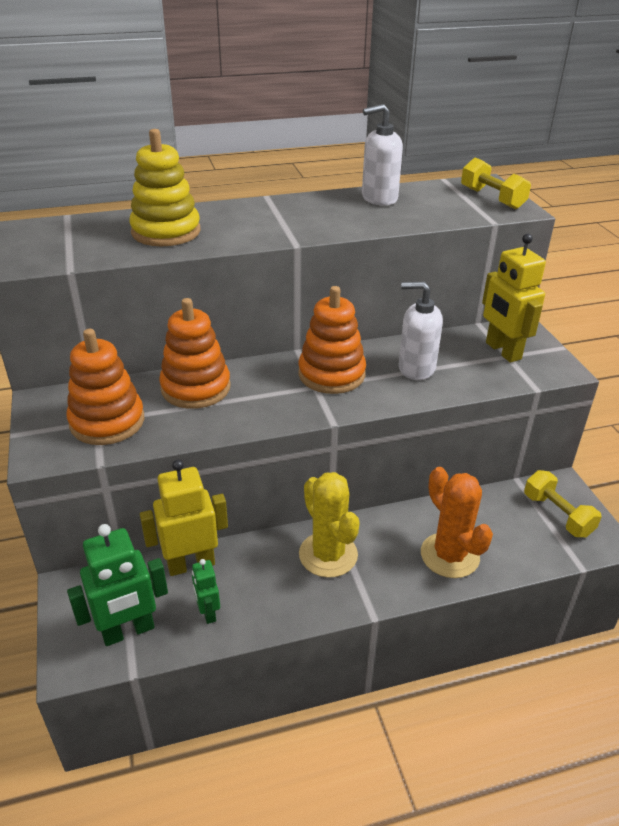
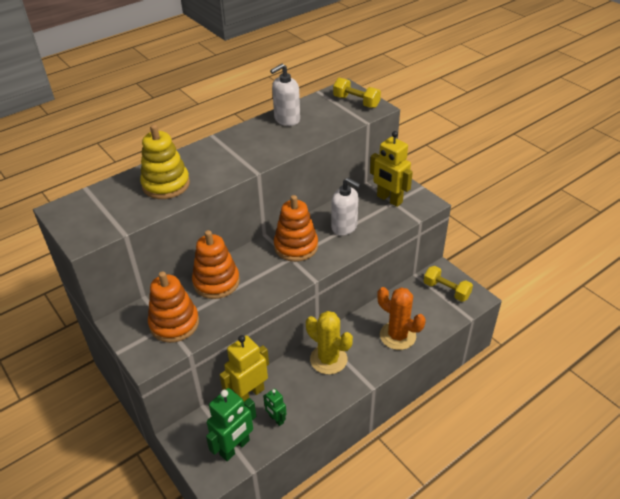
camera: 20 degrees left, 5 degrees up
white soap dispenser [399,282,443,380] -> white soap dispenser turned 135 degrees counterclockwise [331,178,360,236]

